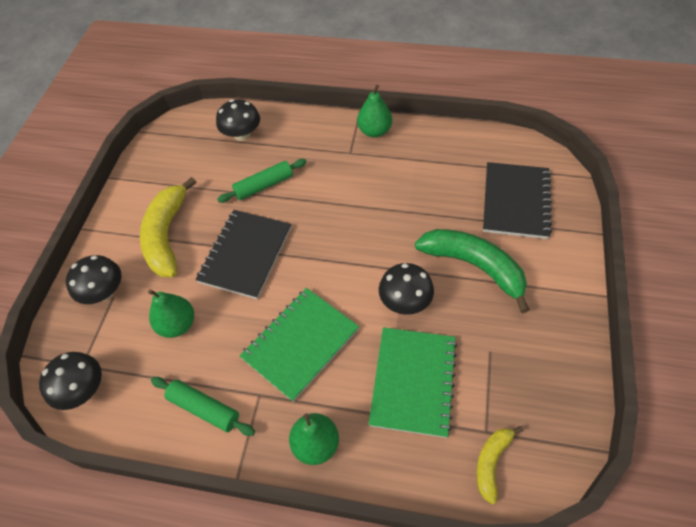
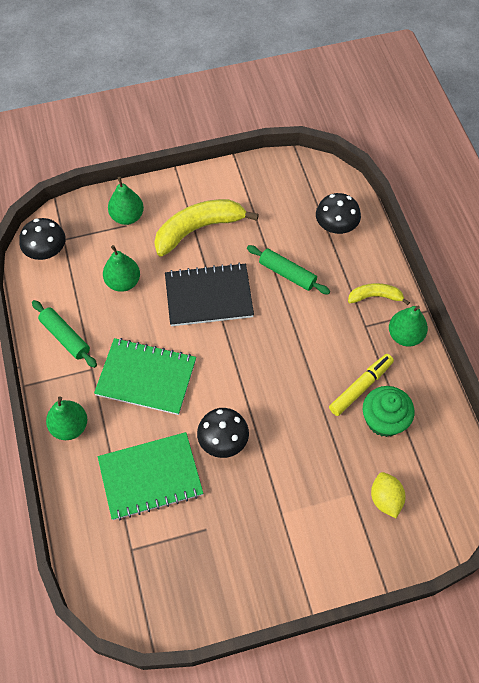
camera: 60 degrees right, 5 degrees up
black mushroom [66,255,121,304] -> green pear [108,177,144,225]
green rolling pin [151,377,255,436] -> green rolling pin turned 45 degrees counterclockwise [32,300,97,368]
green banana [415,229,530,313] -> none
yellow banana [476,426,523,505] -> yellow banana moved to [348,283,410,305]
black notebook [483,162,552,239] -> yellow lemon [371,472,406,518]
none -> yellow marker [329,354,394,416]
none -> green cupcake [363,386,415,437]

